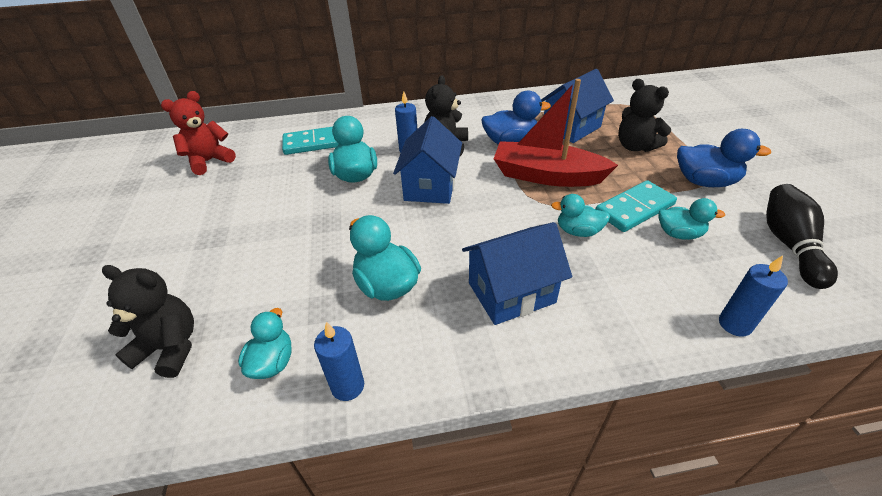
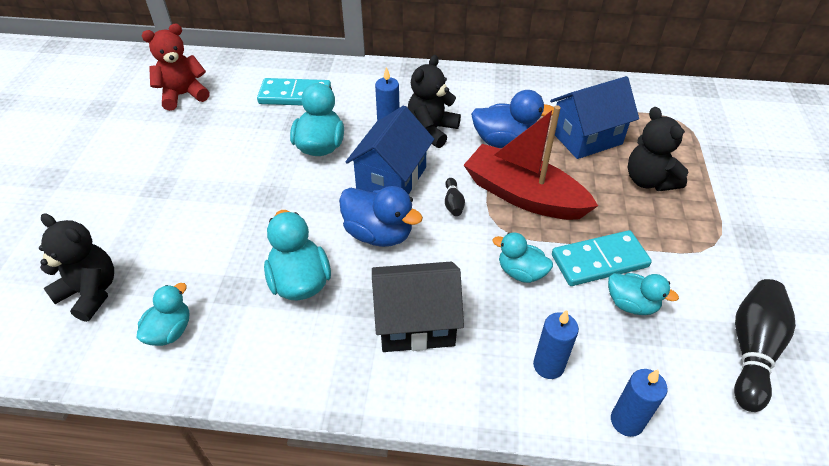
camera: 15 degrees right, 5 degrees up
blue candle [314,322,364,401] -> blue candle moved to [533,310,579,379]
blue house [462,222,572,325] -> black house [372,261,464,352]
blue duck [677,129,771,187] -> blue duck moved to [339,186,423,247]
none -> black bowling pin [445,178,465,216]

